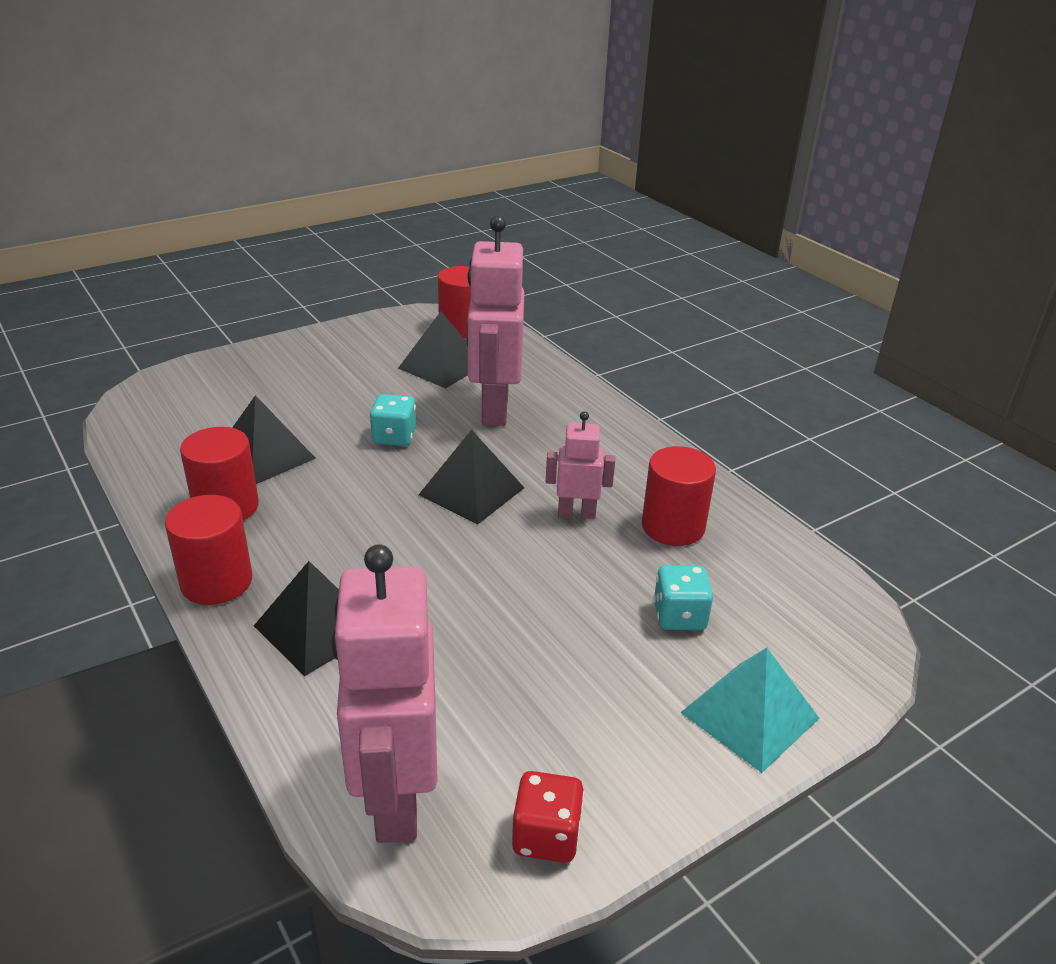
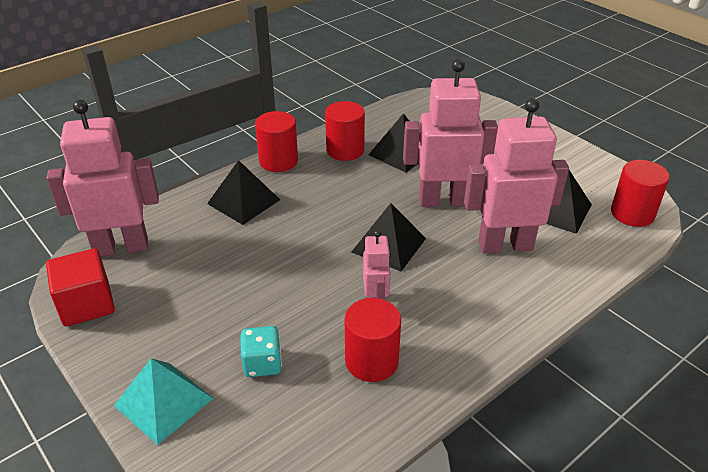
camera: 85 degrees right, 5 degrees up
turquoise dice [370,394,416,446] -> pink robot [403,59,498,207]
red dice [512,771,584,863] -> red cube [46,248,115,326]

